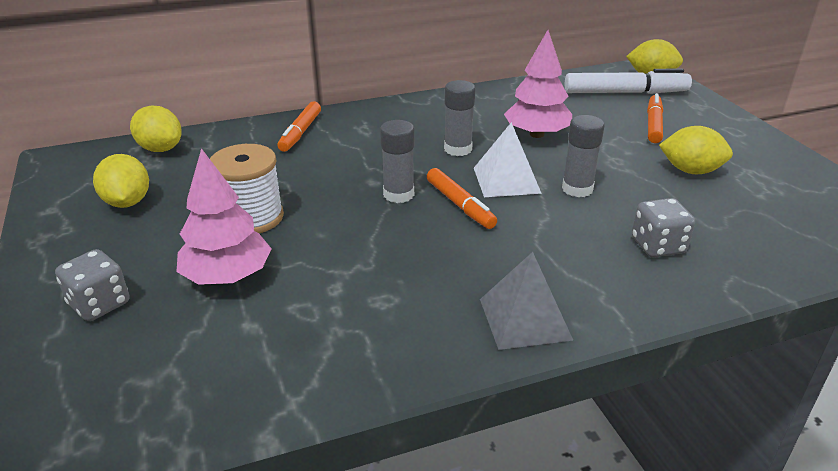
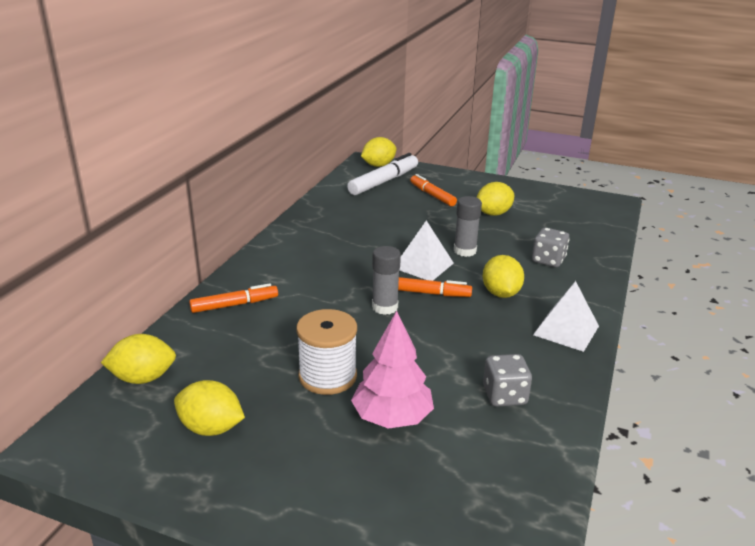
camera: 50 degrees left, 5 degrees down
grey dice [55,249,130,321] -> grey dice moved to [483,354,532,407]
orange marker [277,101,321,152] -> orange marker turned 75 degrees counterclockwise [189,283,278,313]
grey glue stick [444,80,475,156] -> none
grey pyramid [480,252,573,350] -> white pyramid [533,281,599,352]
pink tree [504,30,572,138] -> none
none -> yellow lemon [483,255,524,298]

